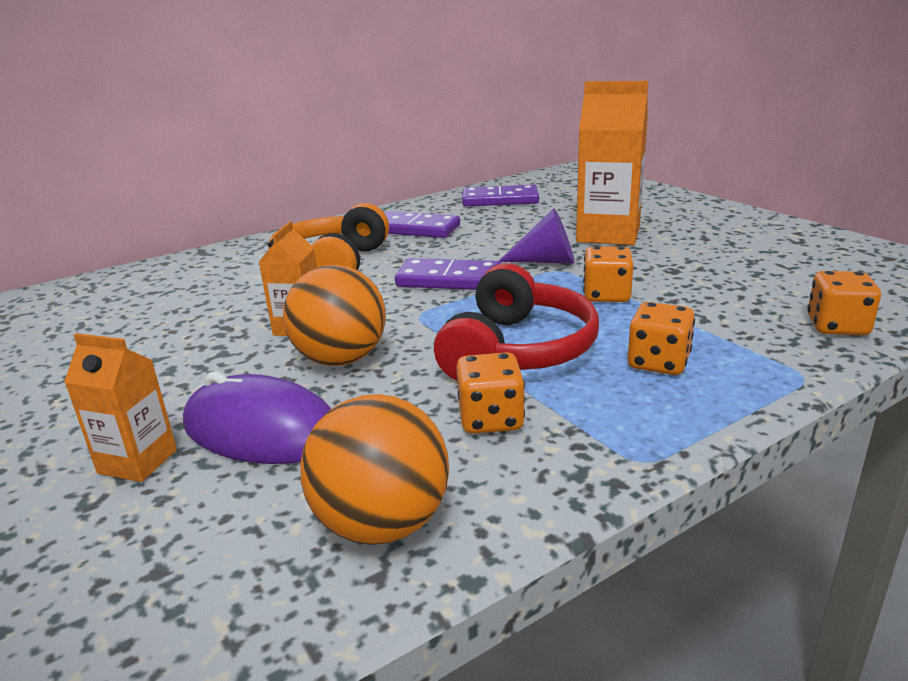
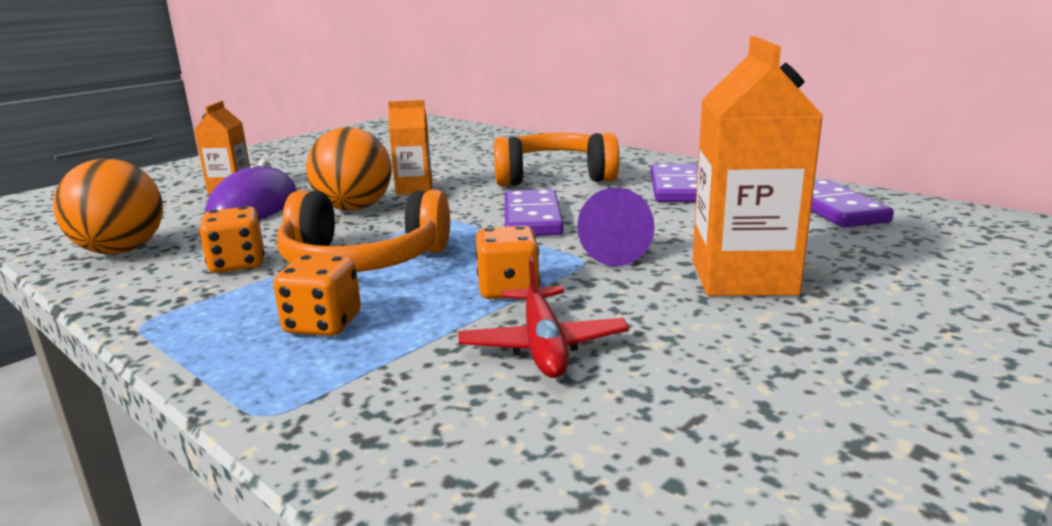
camera: 75 degrees right, 5 degrees down
red headphones [434,263,599,380] -> orange headphones [277,190,450,272]
orange dice [807,271,881,335] -> none
none -> red plane [458,257,629,378]

